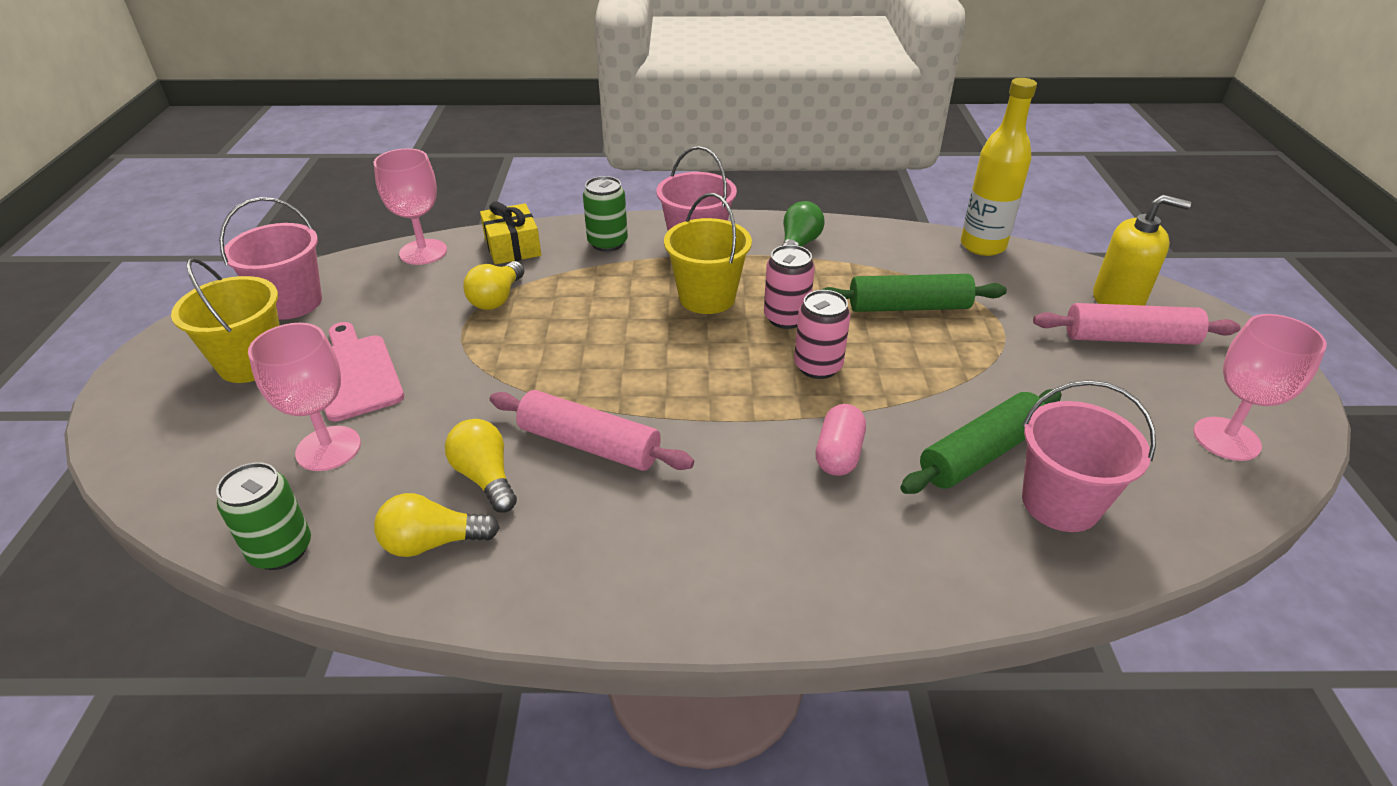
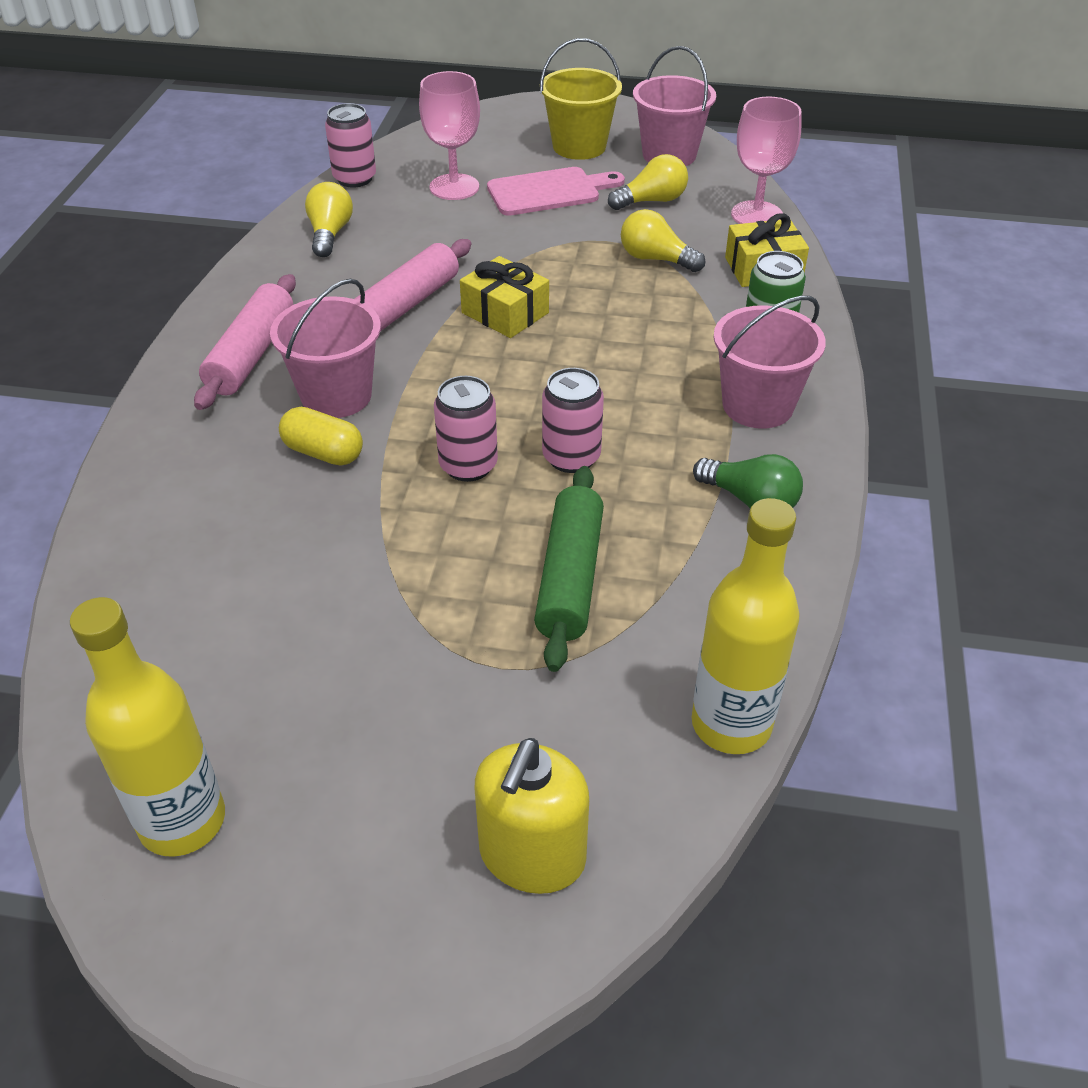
camera: 100 degrees right, 5 degrees up
green can [216,462,311,570] -> pink can [325,103,376,188]
yellow light bulb [445,419,517,513] -> yellow light bulb moved to [608,154,688,210]
yellow bucket [664,193,752,314] -> none
pink capsule [816,404,866,476] -> yellow capsule [279,407,363,466]
green rolling pin [900,389,1062,494] -> none
pink bucket [1022,380,1156,532] -> pink bucket moved to [270,279,381,418]
pink rolling pin [1033,303,1241,345] -> pink rolling pin moved to [194,274,296,410]
pink goblet [1193,314,1327,461] -> yellow bottle [70,597,225,857]
none -> yellow gift [460,256,549,338]

